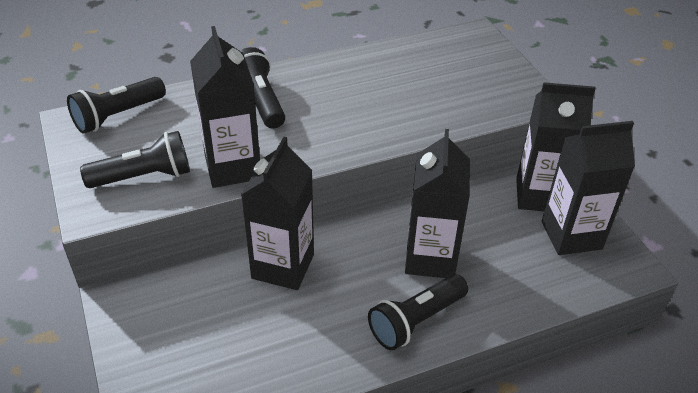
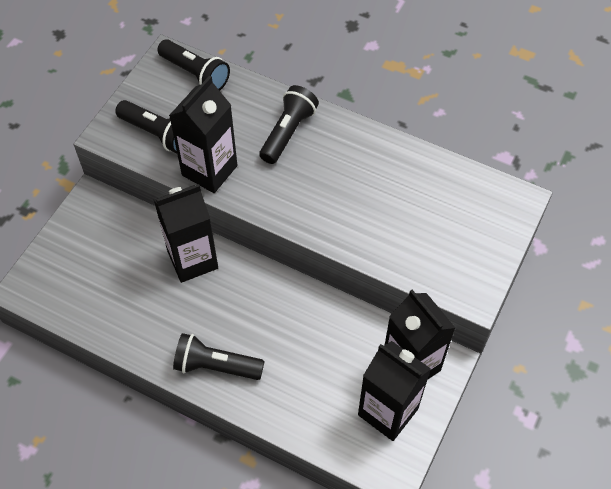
camera: 50 degrees right, 15 degrees up
black flashlight [67,77,166,134] -> black flashlight turned 150 degrees counterclockwise [157,39,230,91]
black carton [405,129,470,278] -> none

